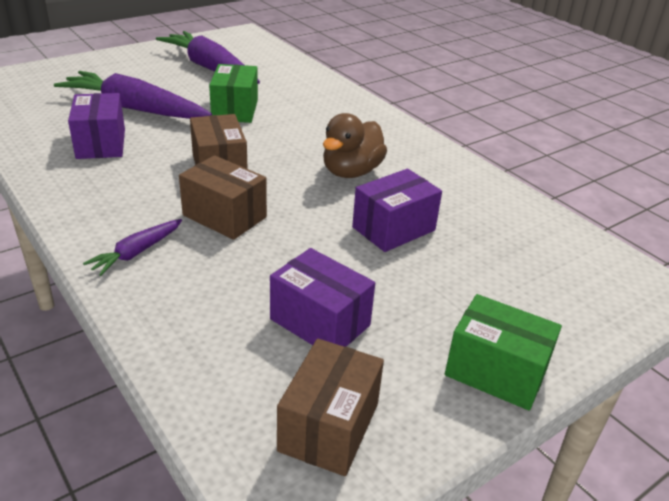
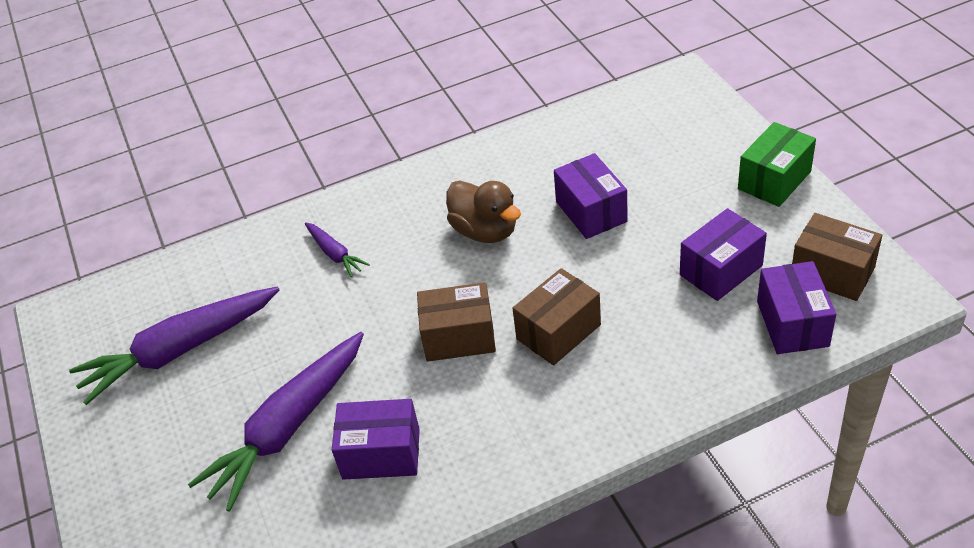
camera: 70 degrees left, 10 degrees up
purple carrot [83,219,182,276] -> purple carrot moved to [305,222,370,277]
green box [209,64,258,123] -> none
none -> purple box [757,261,836,354]

